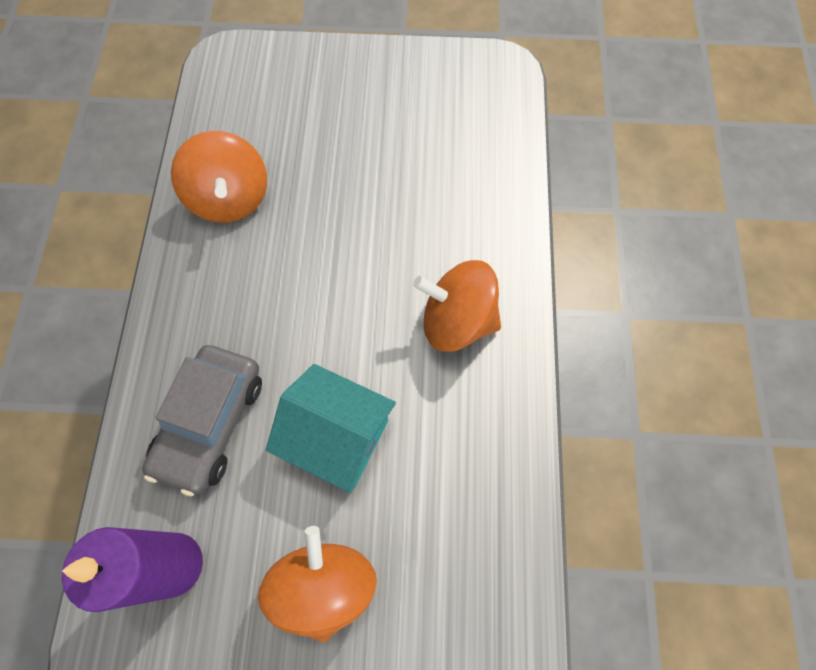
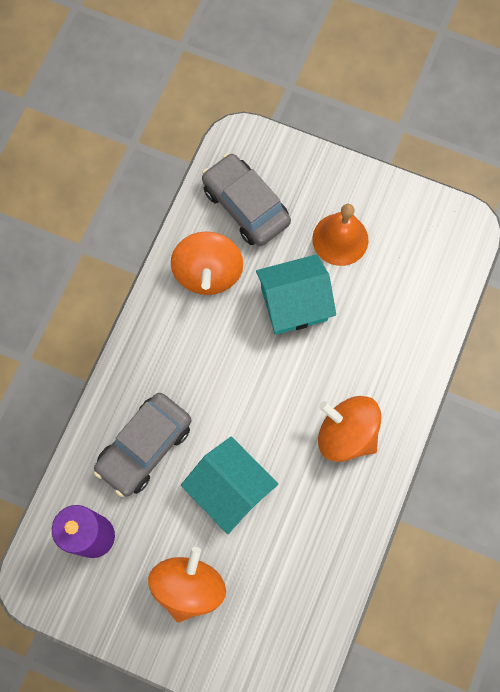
camera: 20 degrees right, 5 degrees up
none -> grey car [202,153,291,246]
none -> turquoise house [256,254,336,335]
none -> orange bell [312,204,368,266]

